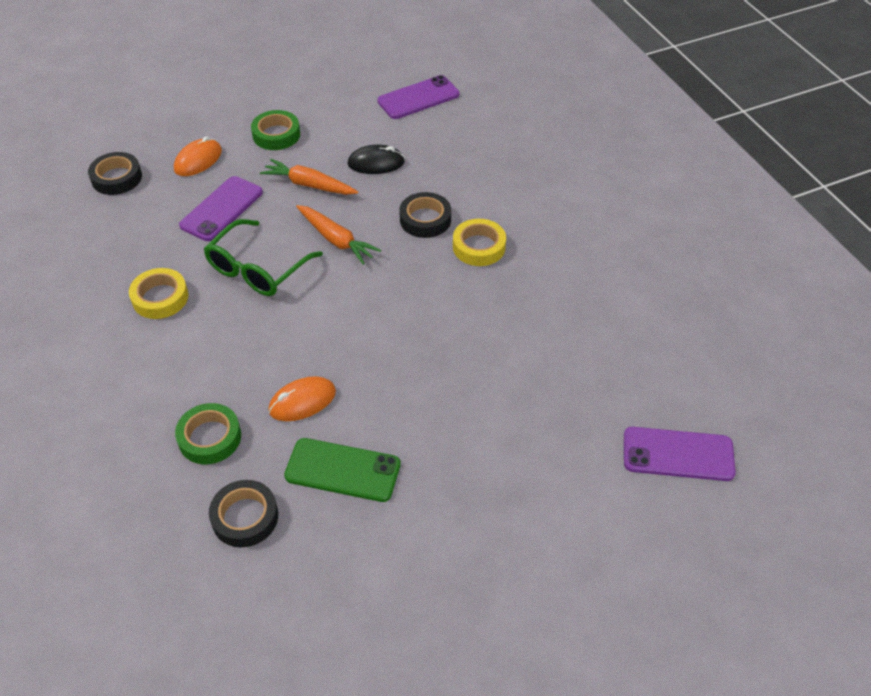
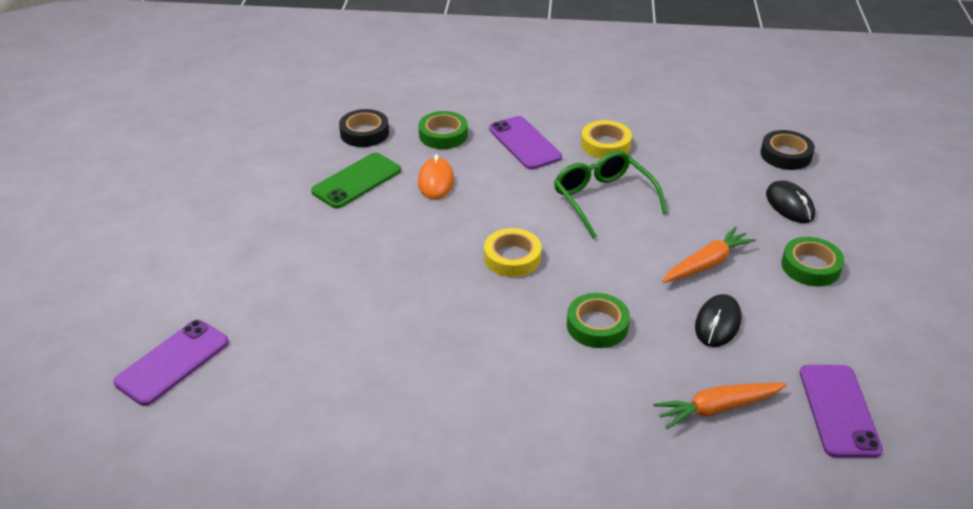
camera: 120 degrees right, 10 degrees down
orange mouse [174,136,222,176] -> black mouse [766,180,815,223]
purple phone [179,176,263,241] -> purple phone moved to [489,116,562,170]
orange carrot [296,205,381,265] -> orange carrot moved to [653,383,787,429]
black tape [399,192,451,238] -> green tape [567,293,630,348]
yellow tape [453,219,506,266] -> yellow tape moved to [484,228,542,277]

